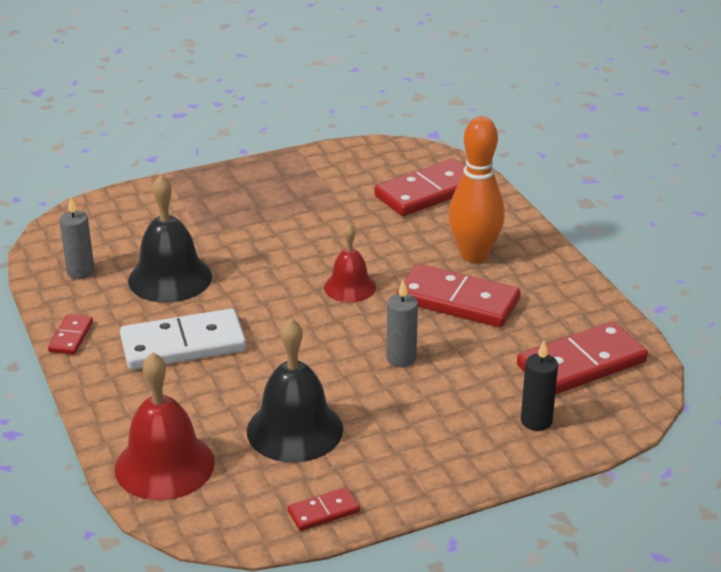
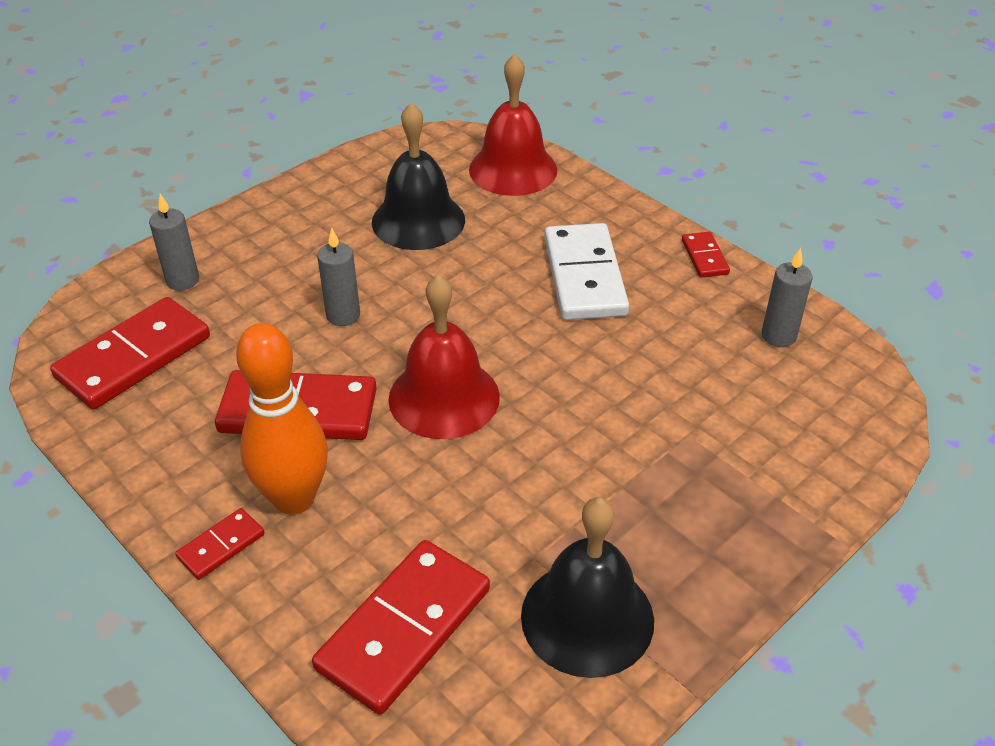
camera: 160 degrees right, 10 degrees up
white domino [120,309,246,370] -> white domino turned 60 degrees counterclockwise [545,223,629,320]
black bell [128,175,212,303] -> black bell moved to [521,497,654,678]
red domino [288,487,360,531] -> red domino moved to [175,508,265,580]
red bell [324,224,376,302] -> red bell [388,275,500,439], size x1.61
black candle [521,341,558,431] -> grey candle [149,194,199,290]

